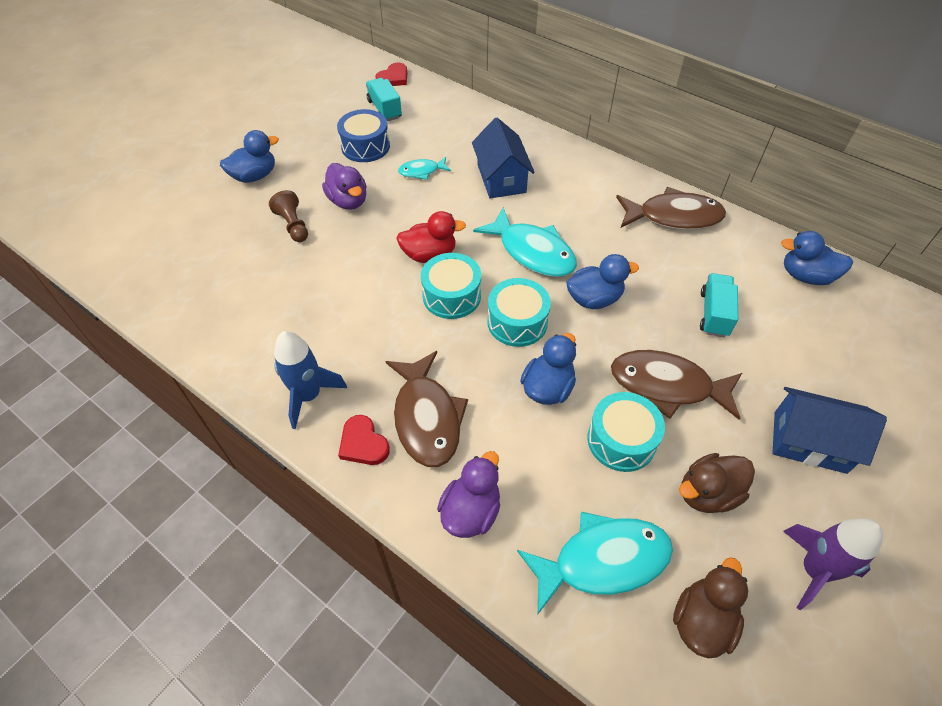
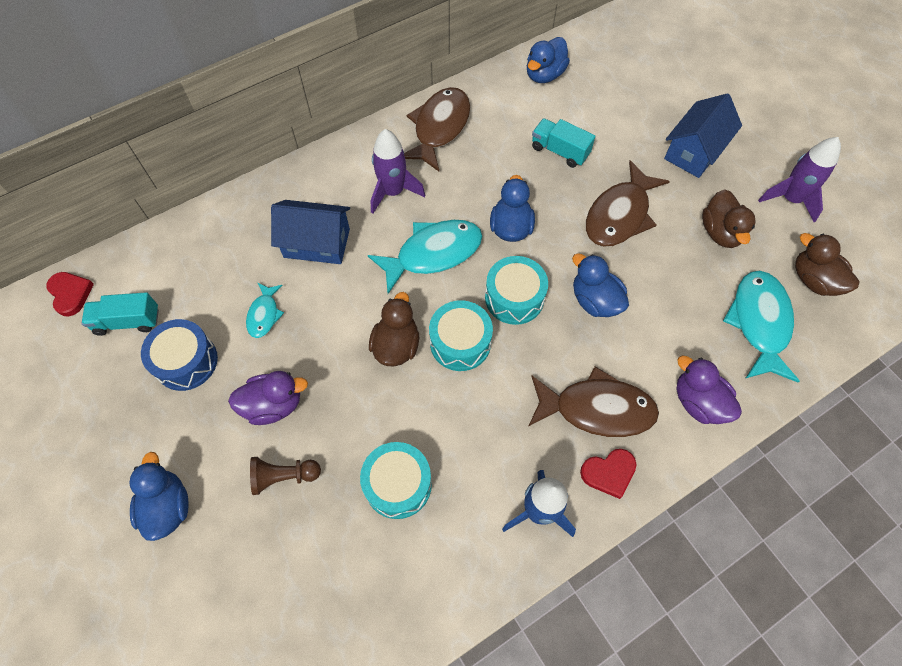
camera: 70 degrees left, 10 degrees up
red duck [396,211,466,263] -> brown duck [369,292,419,366]
turquoise drum [587,392,665,472] -> turquoise drum moved to [360,442,432,519]
none -> purple rocket [371,129,425,214]

